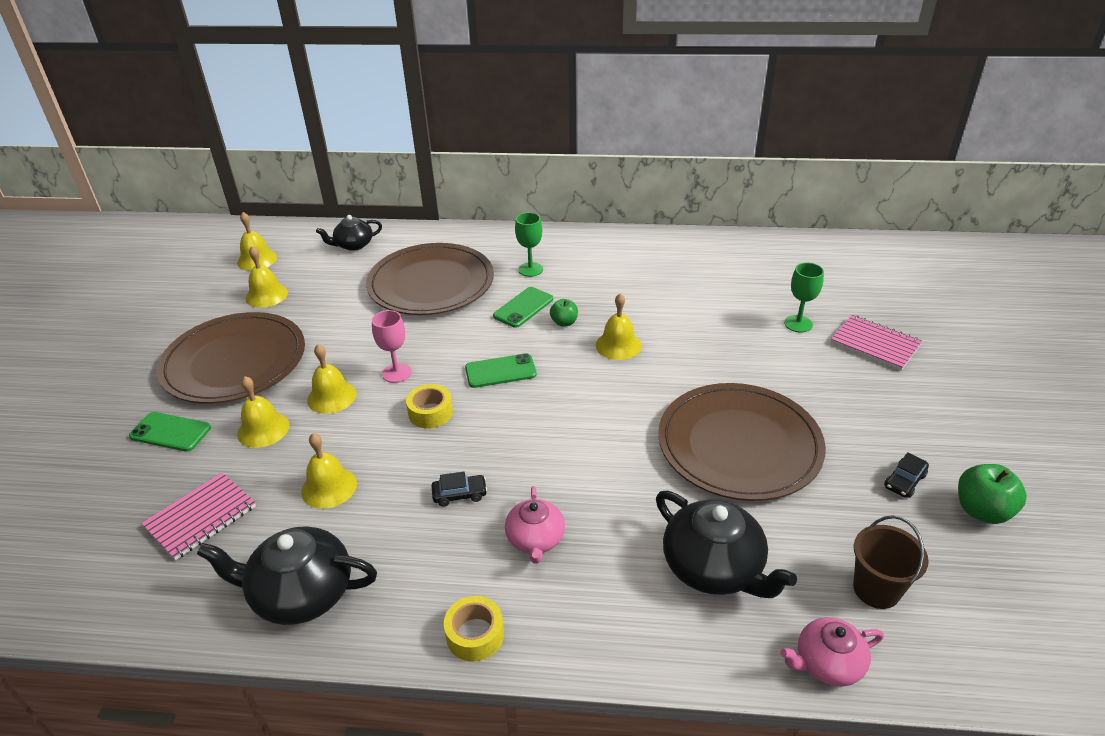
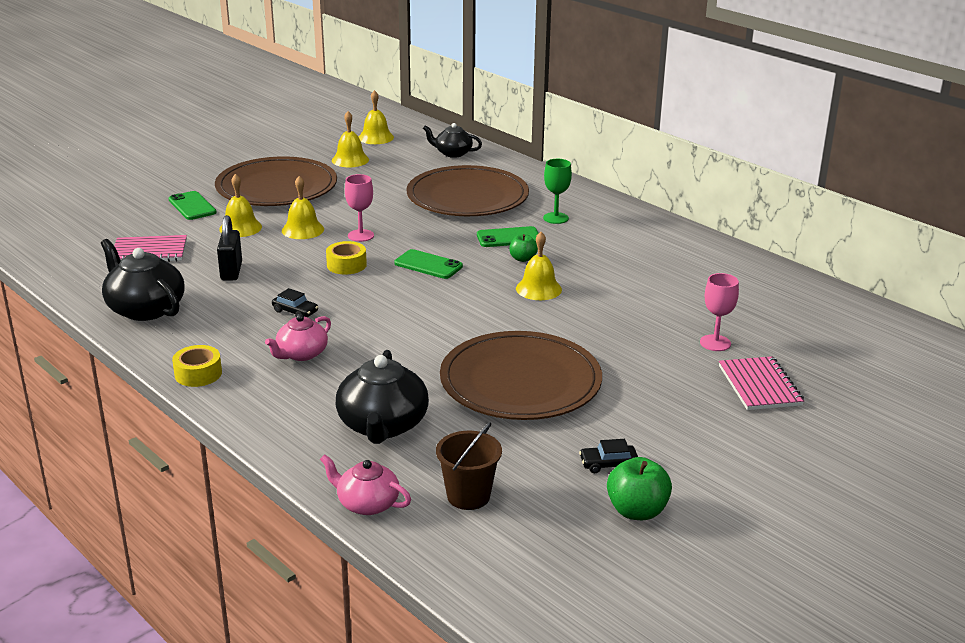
camera: 40 degrees right, 10 degrees down
yellow bell [301,433,357,509] -> black padlock [217,215,242,281]
green goblet [784,263,824,332] -> pink goblet [700,273,739,351]

